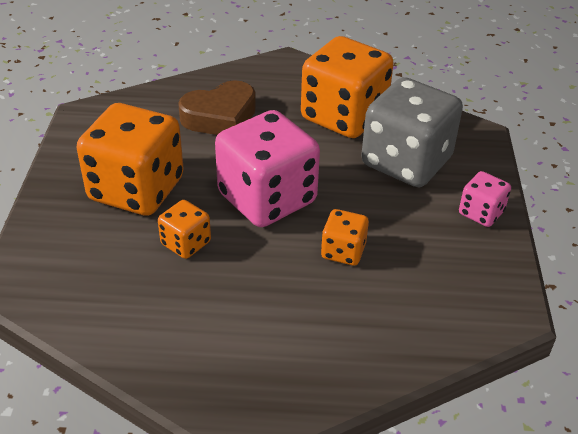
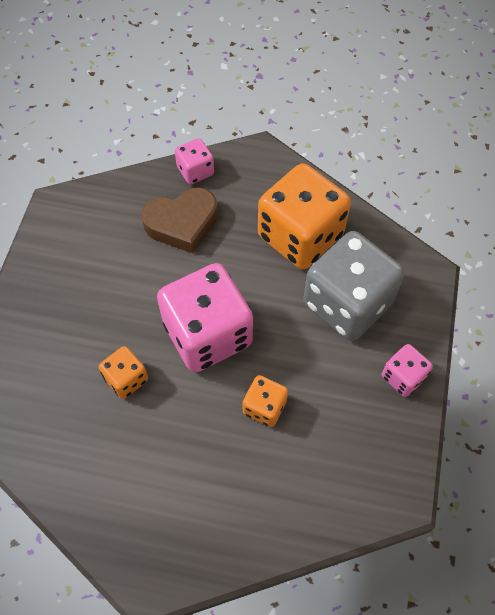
camera: 10 degrees right, 20 degrees up
orange dice [76,103,184,216] -> none
none -> pink dice [175,138,214,185]

